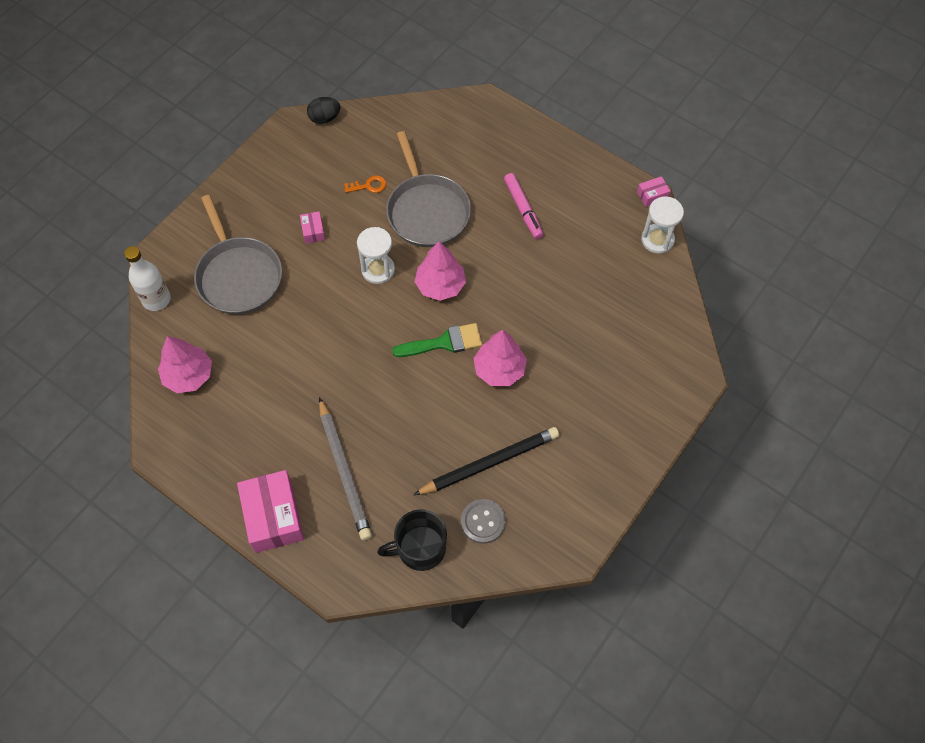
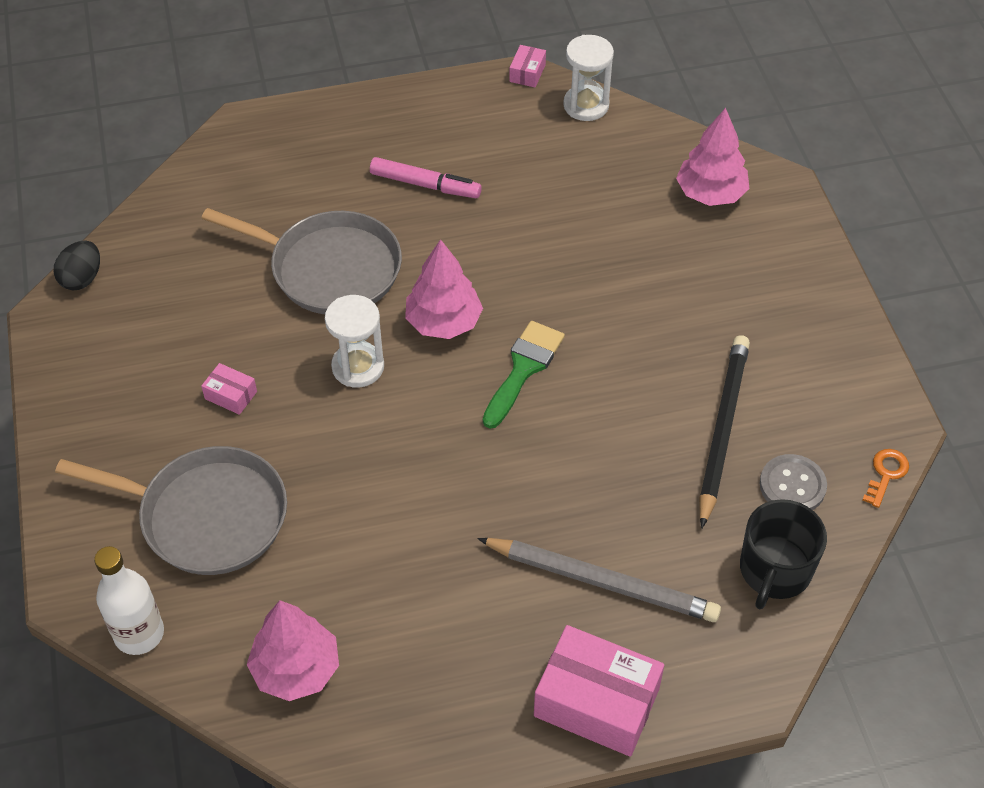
camera: 50 degrees left, 10 degrees down
orange key [344,175,386,193] -> orange key moved to [863,449,909,508]
pink tree [473,330,527,386] -> pink tree moved to [676,108,750,206]

